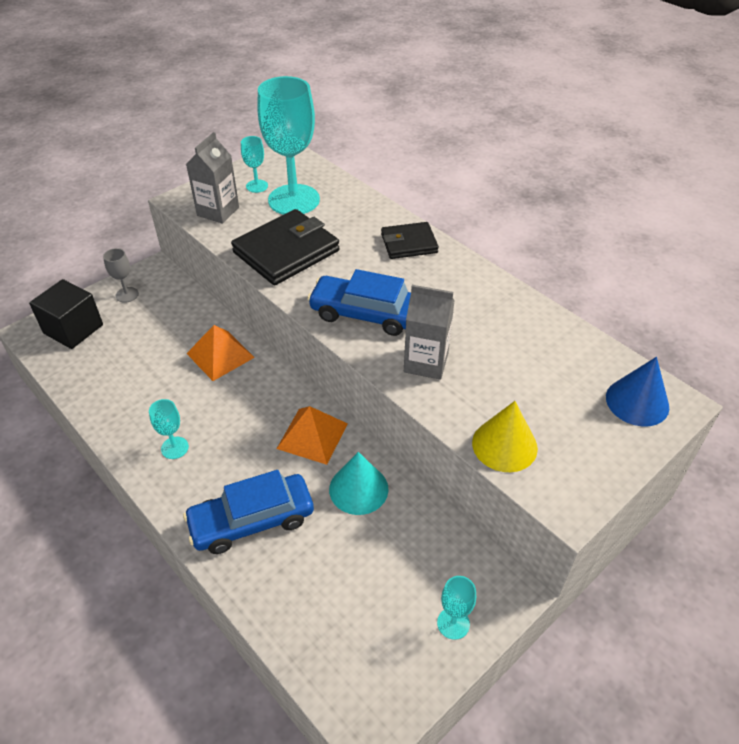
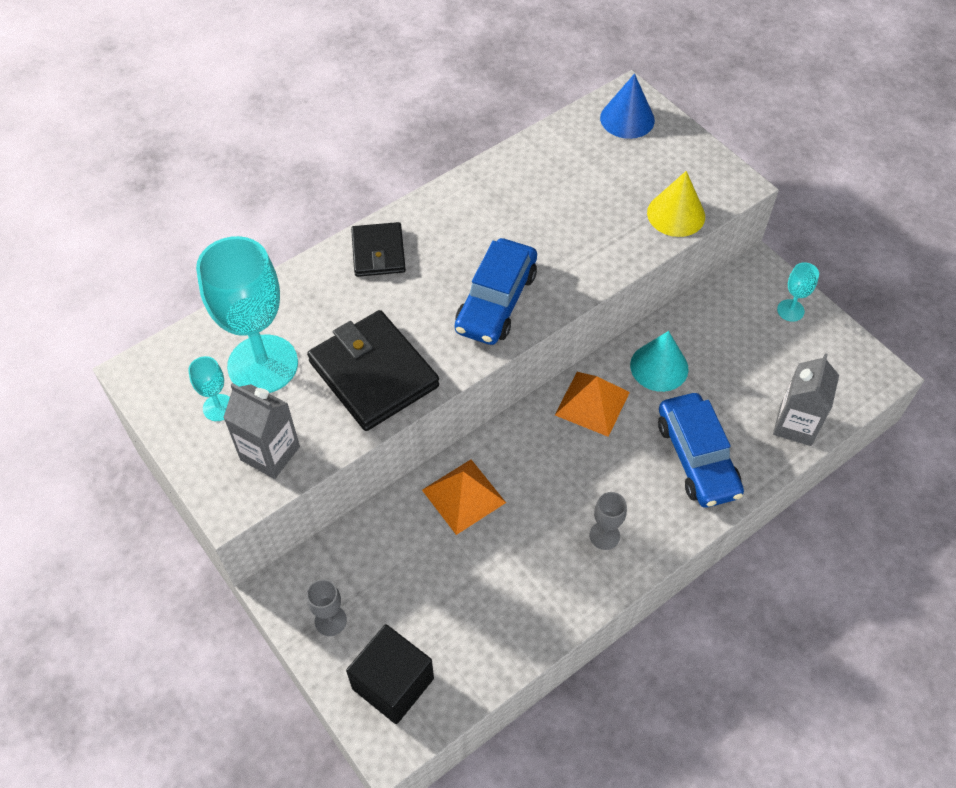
camera: 85 degrees left, 10 degrees up
turquoise goblet [149,399,189,459] -> grey goblet [589,492,627,550]
grey carton [404,285,455,380] -> grey carton moved to [773,353,839,446]

